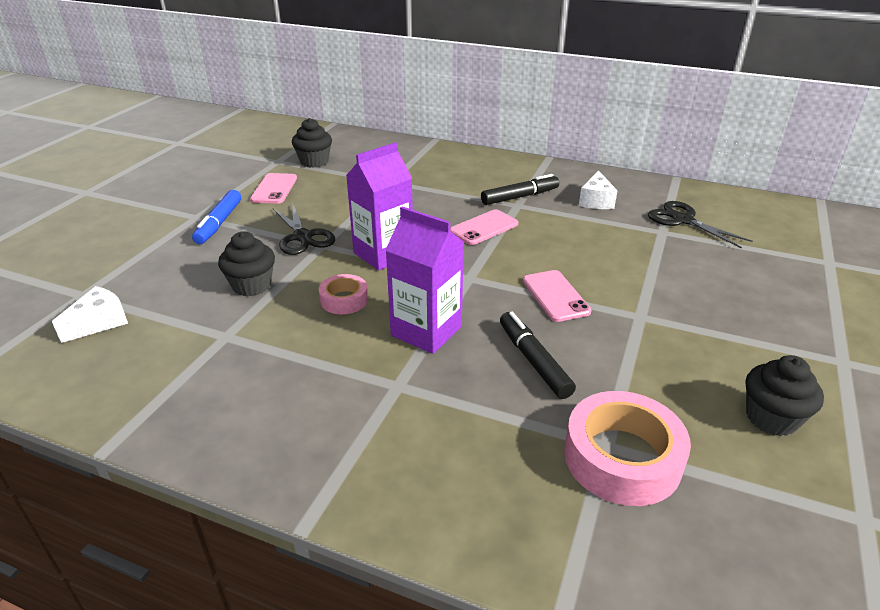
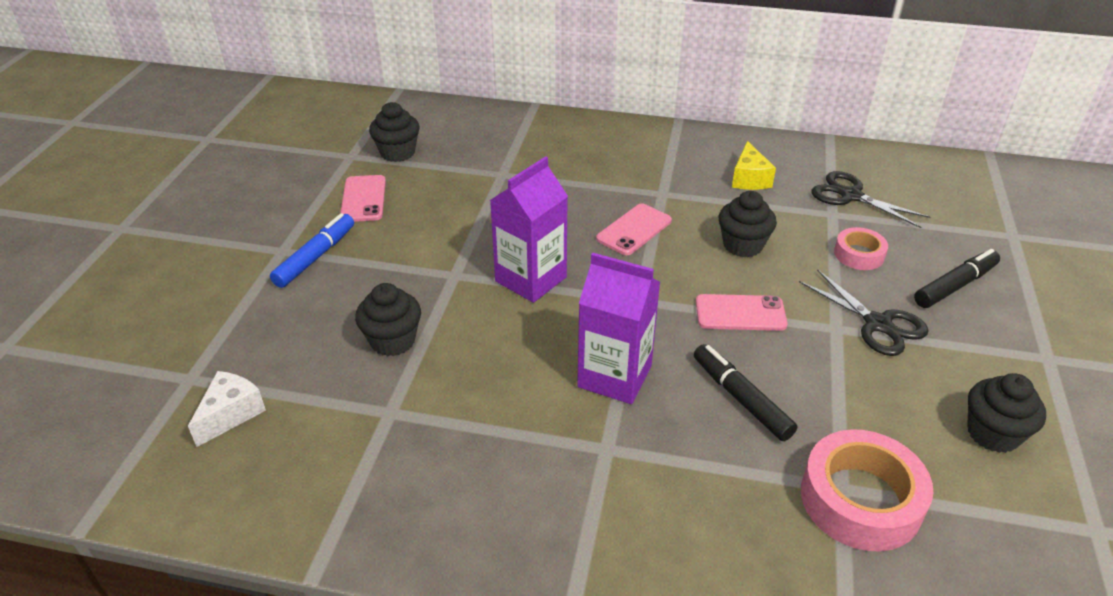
camera: 10 degrees left, 5 degrees up
blue marker [192,190,241,244] -> blue marker turned 150 degrees counterclockwise [270,213,354,288]
black scissors [273,202,335,255] -> black scissors moved to [799,269,929,356]
pink tape [319,274,368,314] -> pink tape moved to [834,227,888,270]
black marker [481,174,559,205] -> black marker moved to [914,249,1000,308]
pink phone [523,270,592,322] -> pink phone turned 60 degrees counterclockwise [696,294,788,331]
white cheese [579,171,618,209] -> yellow cheese [732,141,776,190]
none -> black cupcake [719,191,777,257]

